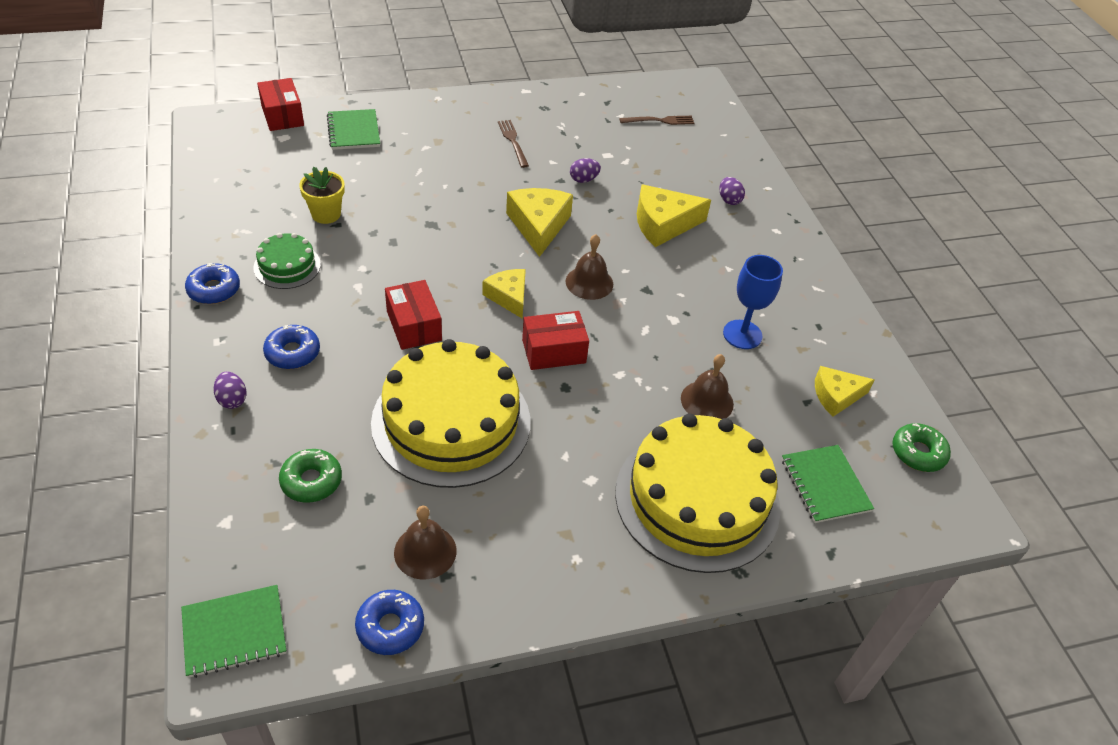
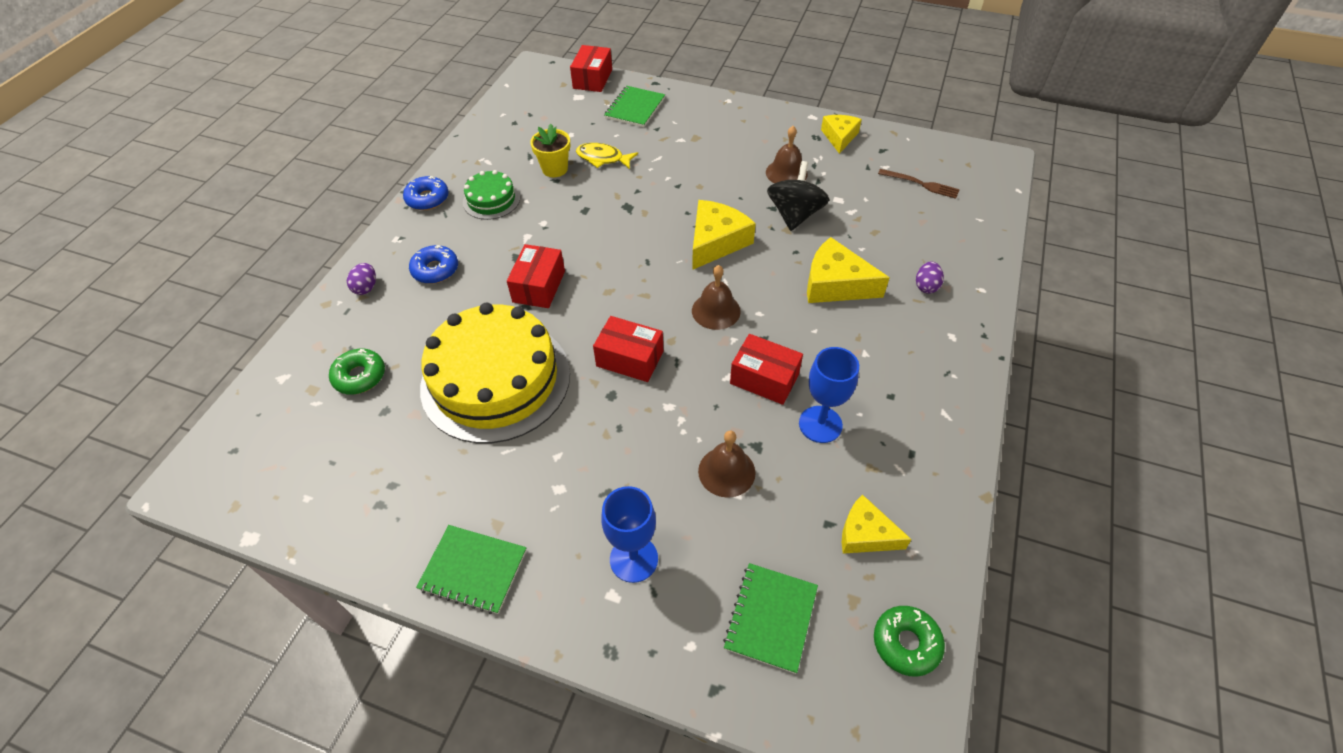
camera: 40 degrees right, 5 degrees up
green notebook [181,585,286,678] -> green notebook moved to [416,525,527,614]
blue donut [355,590,424,655] -> none
brown bell [394,506,457,580] -> brown bell moved to [766,126,808,183]
yellow cheese [482,269,526,319] -> yellow cheese moved to [821,115,862,154]
brown fork [498,120,529,168] -> none
purple egg [570,158,601,183] -> black spinning top [767,161,829,231]
yellow cake [615,413,780,573] -> blue goblet [601,486,658,583]
none -> yellow fish [576,143,638,169]
none -> red box [730,334,803,405]

